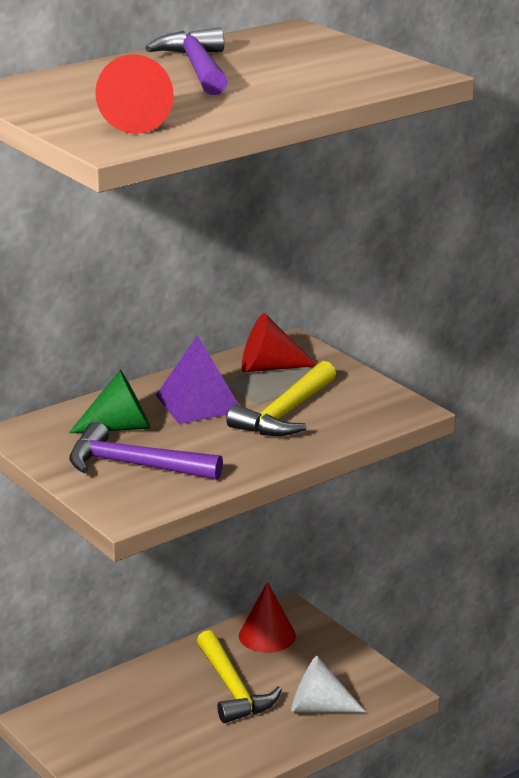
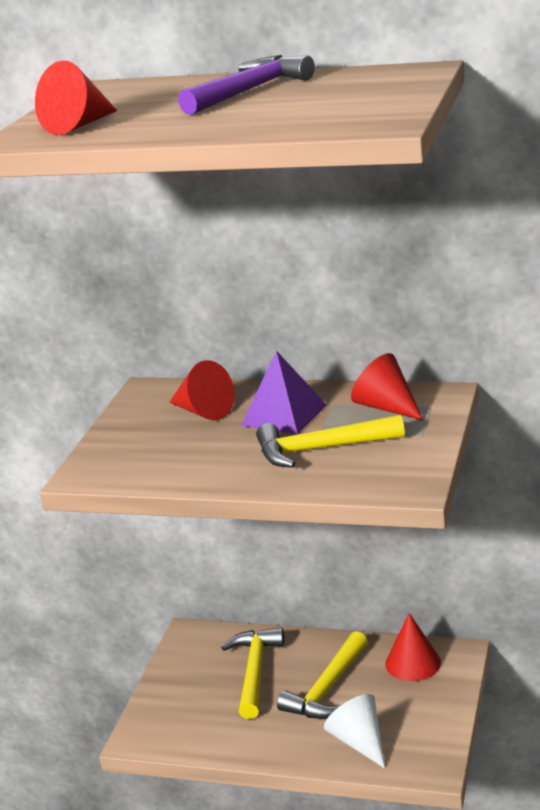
camera: 55 degrees right, 0 degrees up
green cone [69,370,151,433] -> red cone [169,360,235,420]
purple hammer [69,422,223,480] -> none
none -> yellow hammer [221,628,284,719]

